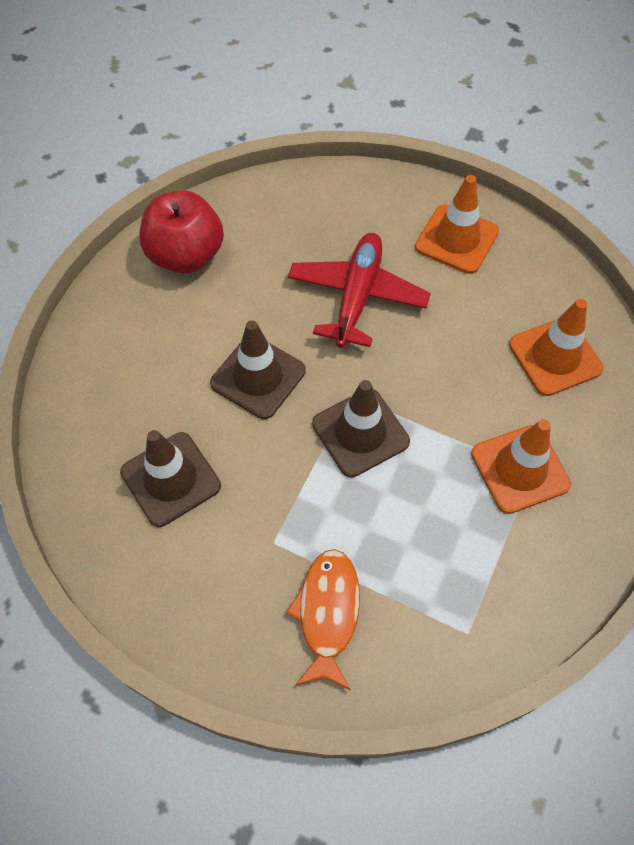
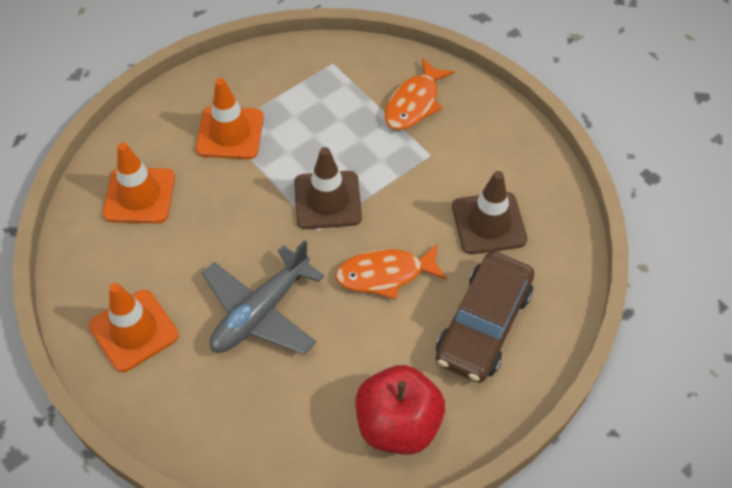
camera: 155 degrees left, 5 degrees down
brown traffic cone [210,320,306,419] -> orange fish [335,244,447,300]
red plane [288,233,431,348] -> grey plane [202,240,324,355]
none -> brown car [435,251,534,383]

